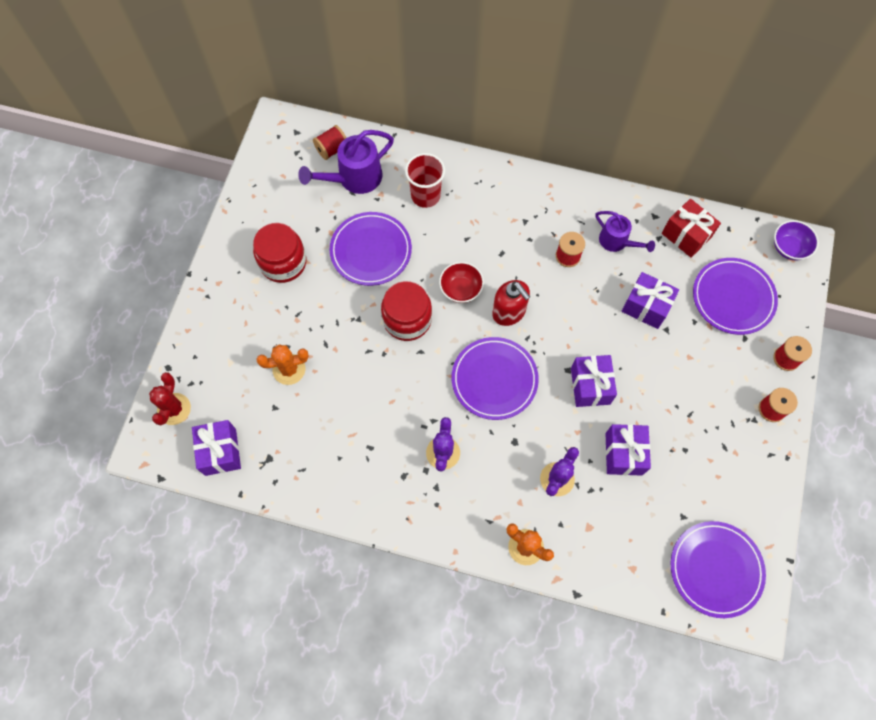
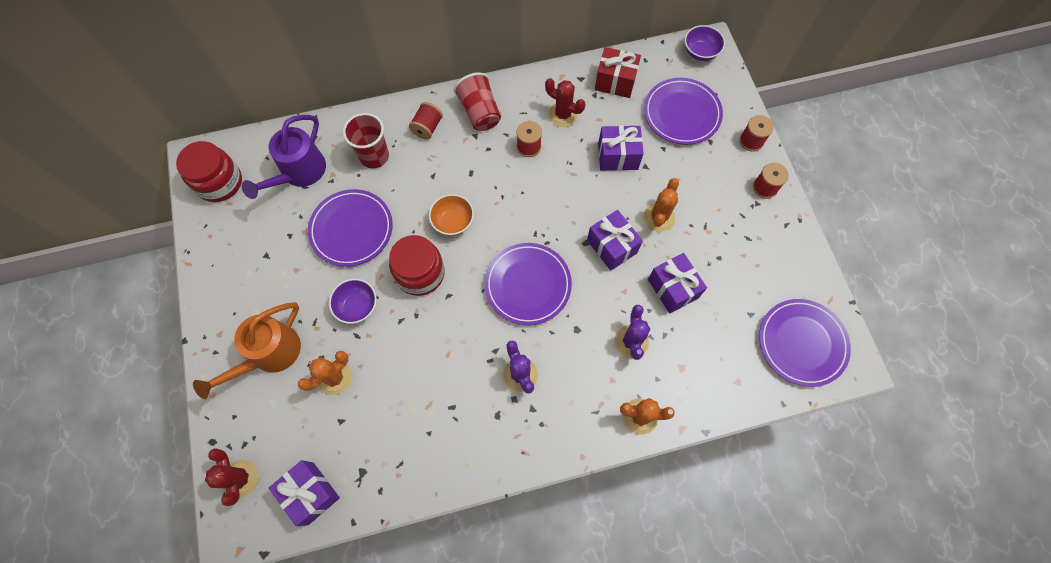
camera: 30 degrees left, 0 degrees up
red jar [253,223,306,283] -> red jar moved to [176,141,242,202]
red spool [313,125,346,160] -> red spool moved to [409,102,443,139]
red bowl [439,262,484,303] -> orange bowl [429,194,474,236]
red soap dispenser [492,280,530,326] -> none
purple watering can [596,211,655,252] -> red cactus [545,78,585,127]
none -> orange watering can [193,303,301,399]
none -> purple bowl [329,279,377,324]
none -> red cup [453,72,501,131]
none -> orange cactus [643,178,679,232]

